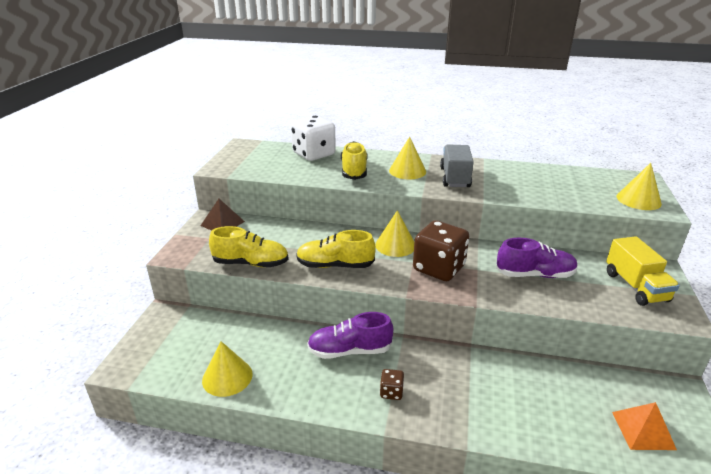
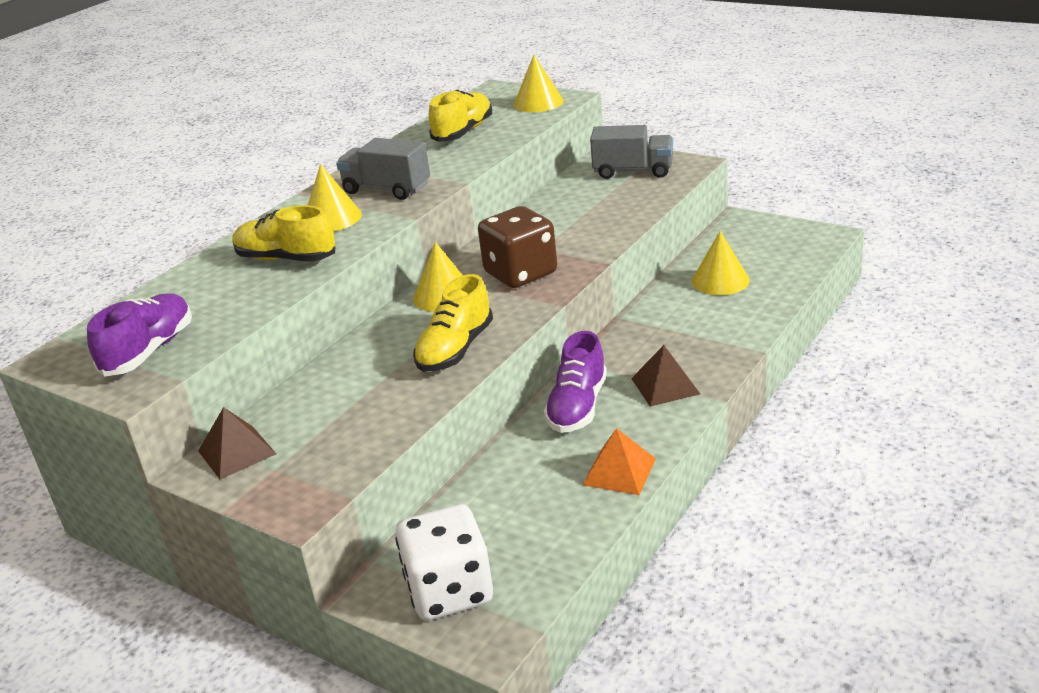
camera: 65 degrees left, 0 degrees up
yellow cone [202,341,253,397] -> yellow cone moved to [692,231,750,295]
yellow shoe [209,226,289,267] -> yellow shoe moved to [429,90,492,142]
white dice [291,115,336,161] -> white dice moved to [395,504,493,620]
brown dice [380,369,404,400] -> brown pyramid [631,345,700,407]
purple shoe [496,238,578,278] -> purple shoe moved to [87,293,192,377]
yellow truck [606,236,680,306] -> grey truck [590,125,673,179]
orange pyramid [612,402,677,450] -> orange pyramid moved to [583,428,656,495]

